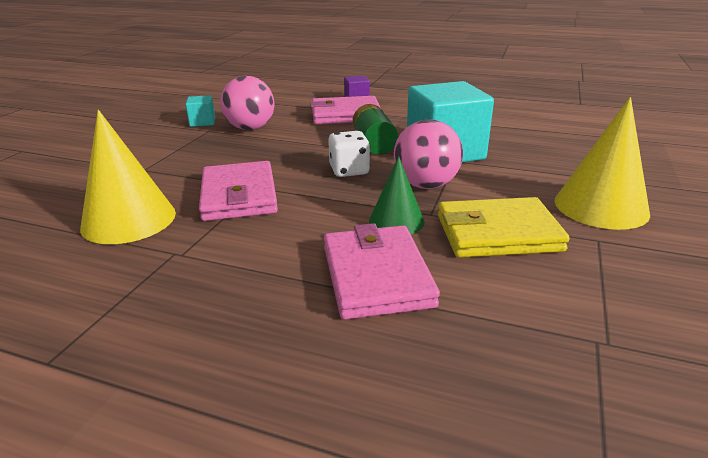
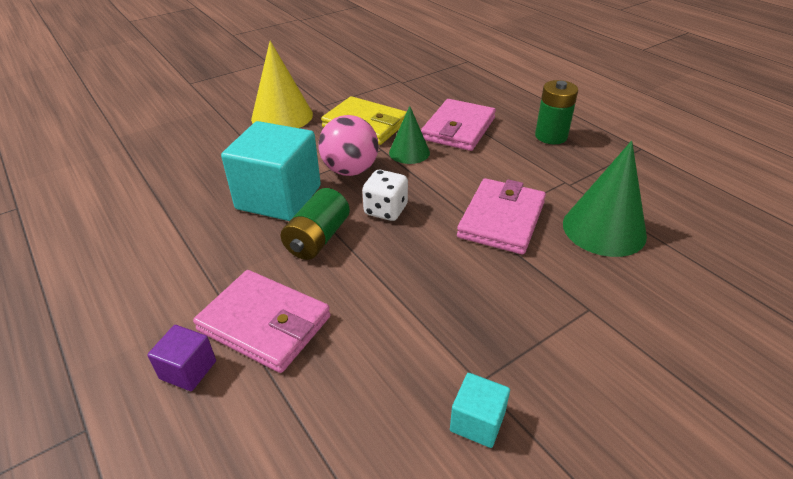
camera: 145 degrees left, 10 degrees up
yellow cone [80,110,176,244] -> green cone [563,141,647,257]
pink ball [220,76,274,130] -> none
none -> green battery [535,80,578,144]

